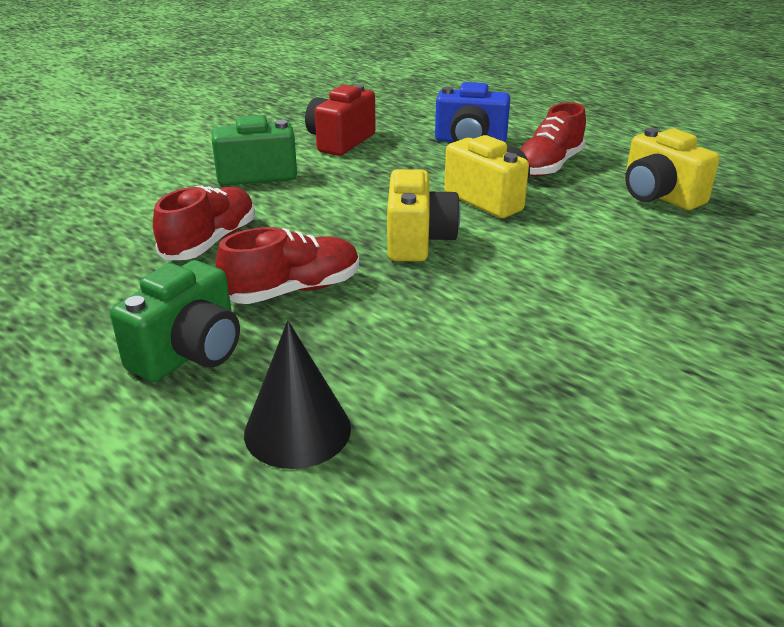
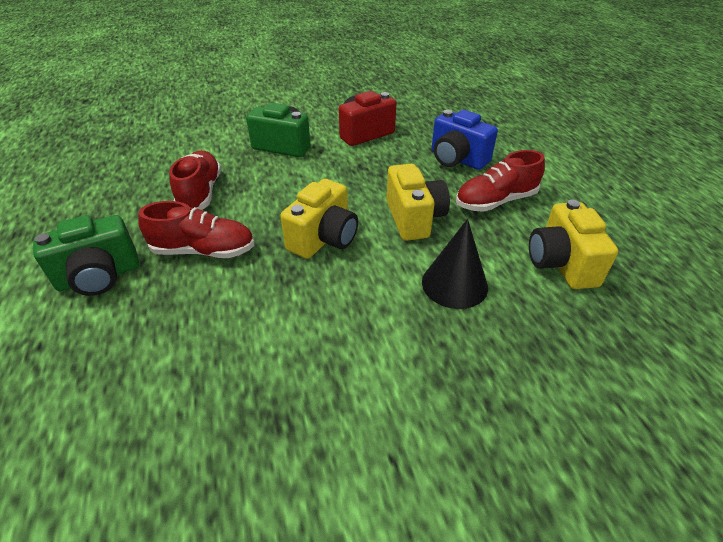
camera: 30 degrees right, 10 degrees up
red shoe [153,185,255,260] -> red shoe turned 60 degrees counterclockwise [169,151,221,210]
black cone [244,320,351,469] -> black cone moved to [422,219,488,309]

